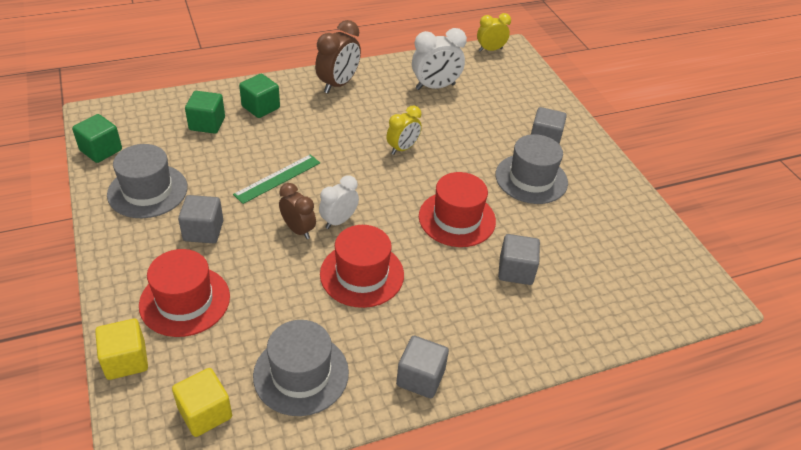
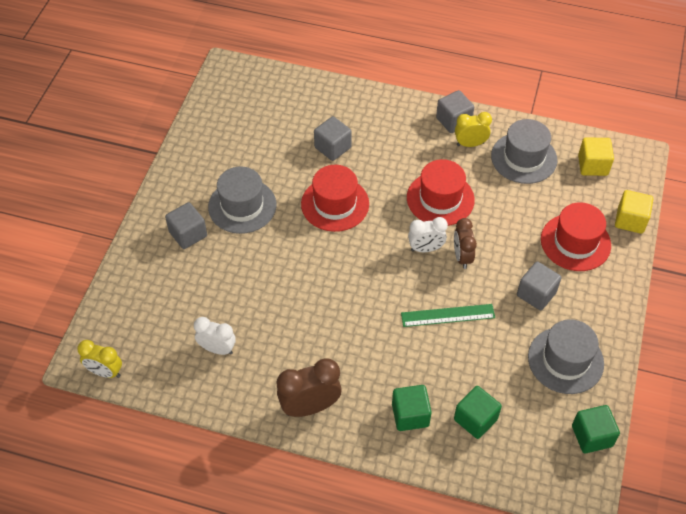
camera: 140 degrees left, 10 degrees up
yellow clock [386,105,422,155] -> yellow clock moved to [455,112,492,147]
white clock [412,28,467,90] -> white clock [194,317,236,355], size x0.66

